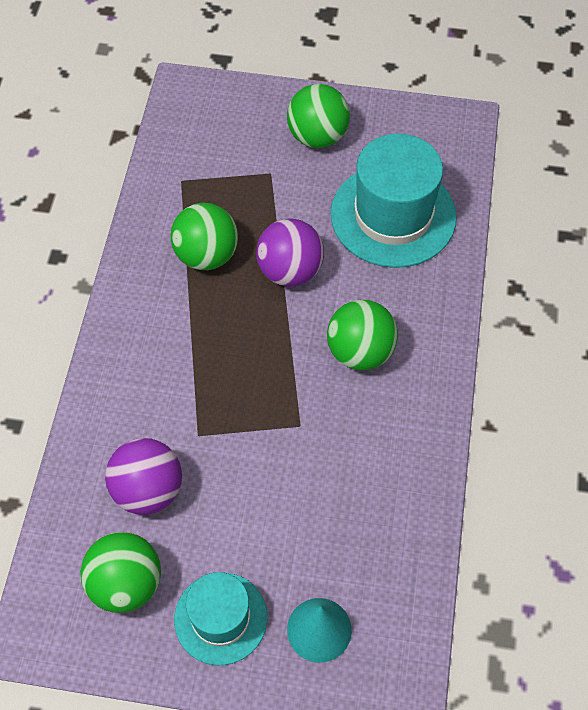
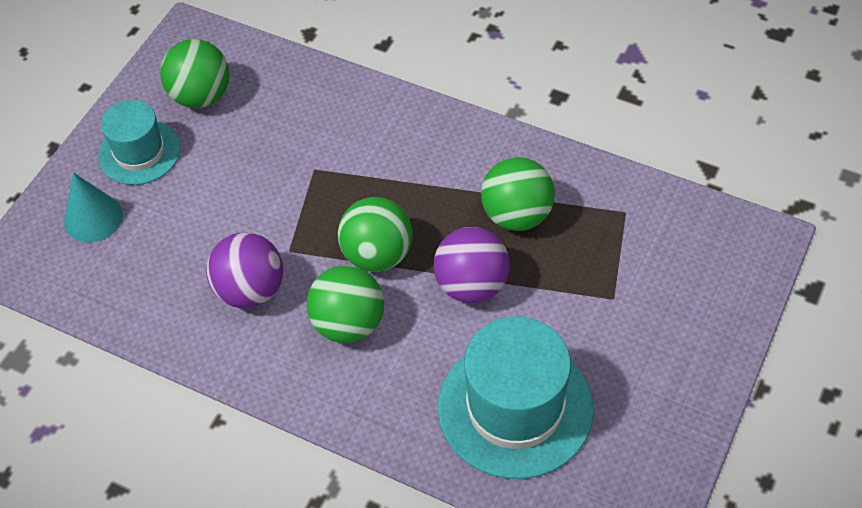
camera: 110 degrees right, 5 degrees down
purple ball [105,438,182,515] -> purple ball moved to [206,232,283,308]
green ball [287,84,350,148] -> green ball moved to [338,197,413,272]

